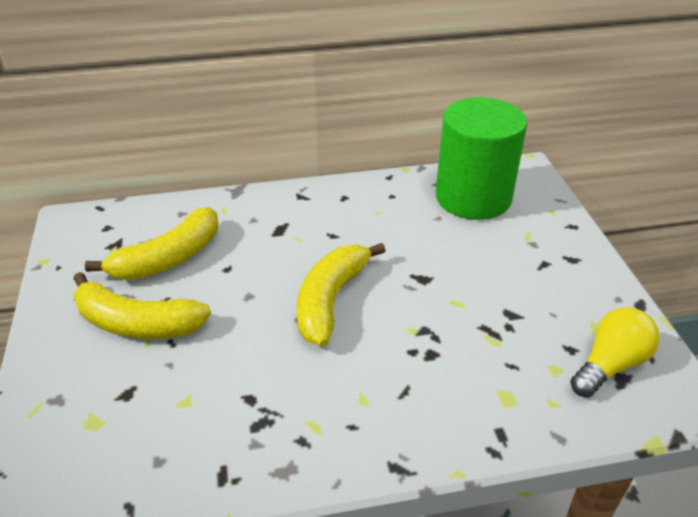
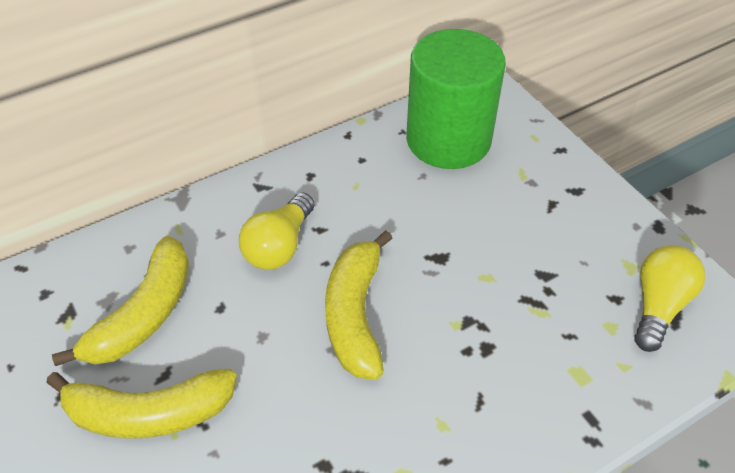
camera: 20 degrees left, 10 degrees up
none -> yellow light bulb [239,192,315,270]

